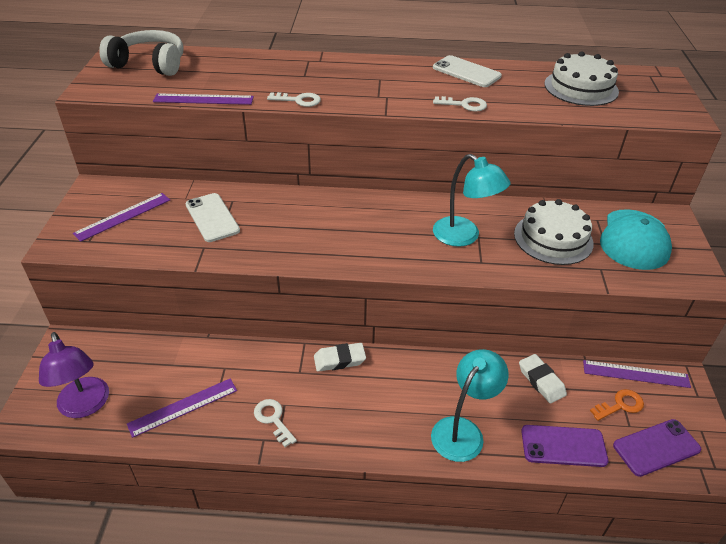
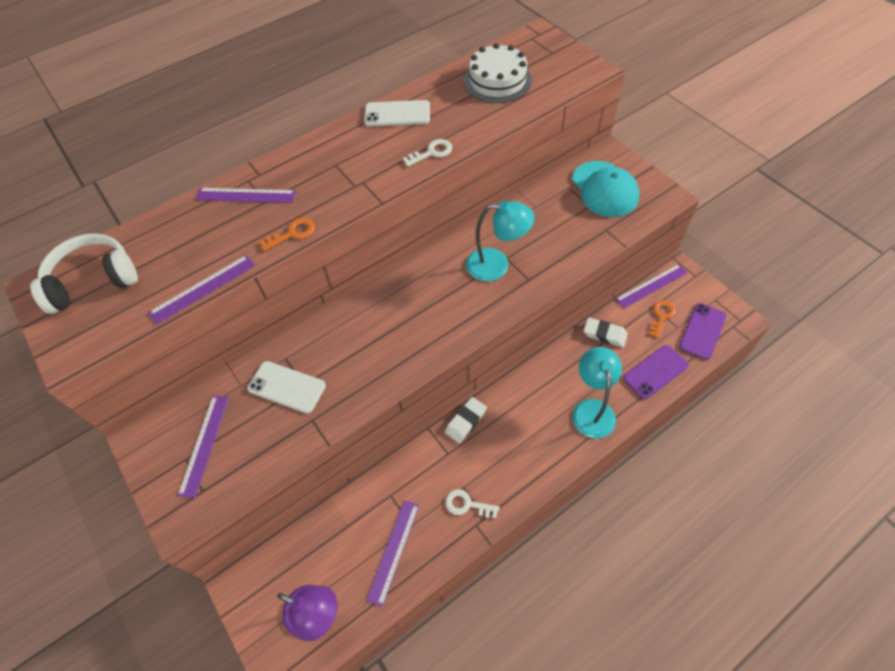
camera: 35 degrees left, 15 degrees up
white key [267,92,321,107] -> orange key [260,218,315,251]
white cake [514,199,594,265] -> none
none -> purple ruler [196,188,296,203]

